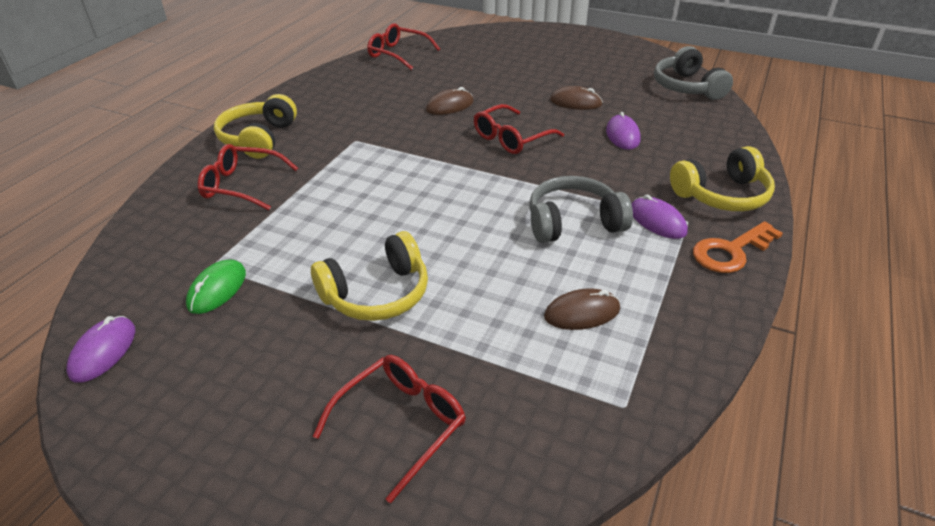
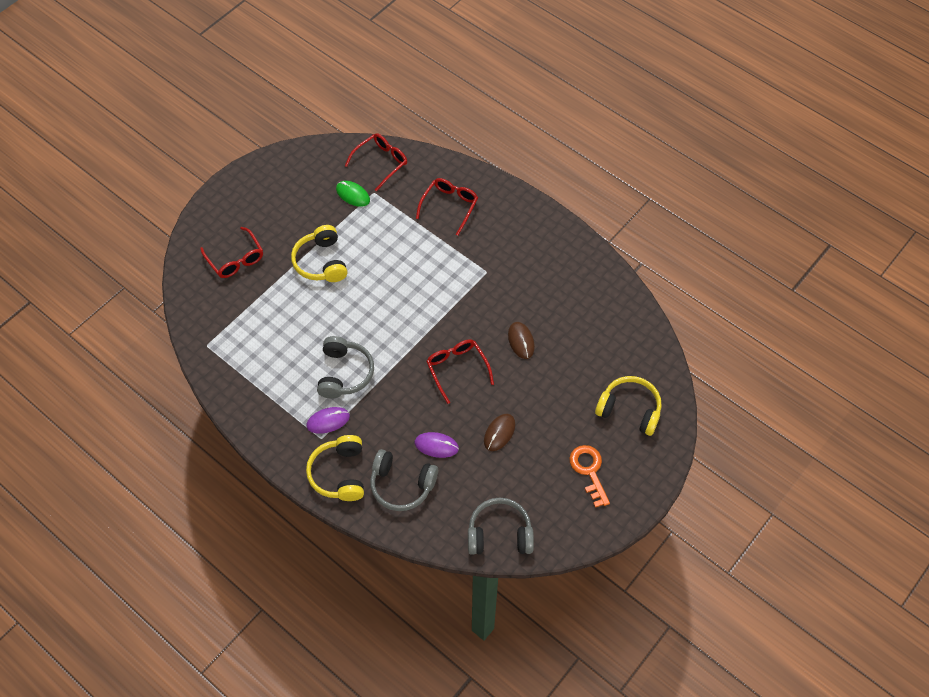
camera: 105 degrees right, 20 degrees up
purple mouse [66,316,135,383] -> none
yellow headphones [214,94,297,159] -> yellow headphones moved to [595,376,662,436]
red glasses [367,23,440,70] -> red glasses moved to [345,133,407,192]
brown mouse [544,288,620,330] -> none
orange key [693,221,783,273] -> orange key moved to [570,445,610,508]
none -> grey headphones [370,449,438,511]

